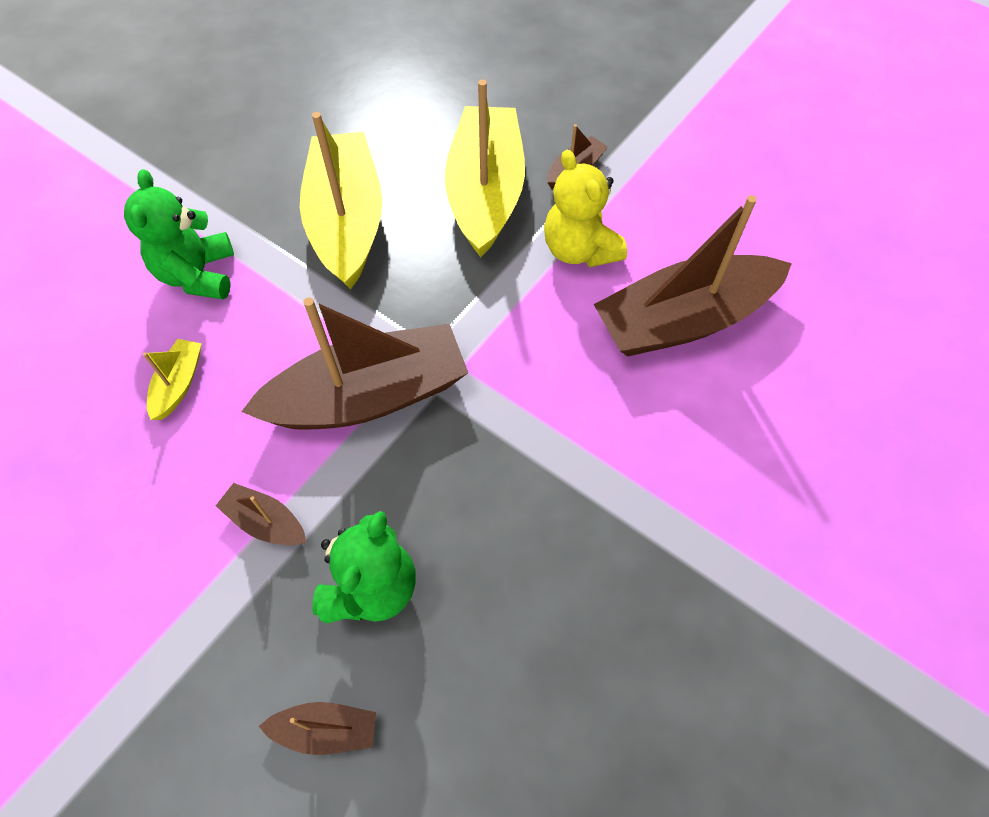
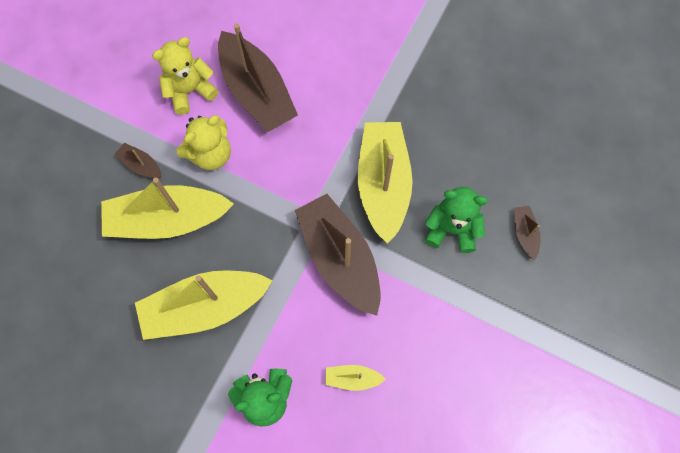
camera: 100 degrees left, 10 degrees up
brown boat [216,483,306,545] -> none
none -> yellow teddy bear [152,37,218,115]
none -> yellow boat [358,122,412,244]

